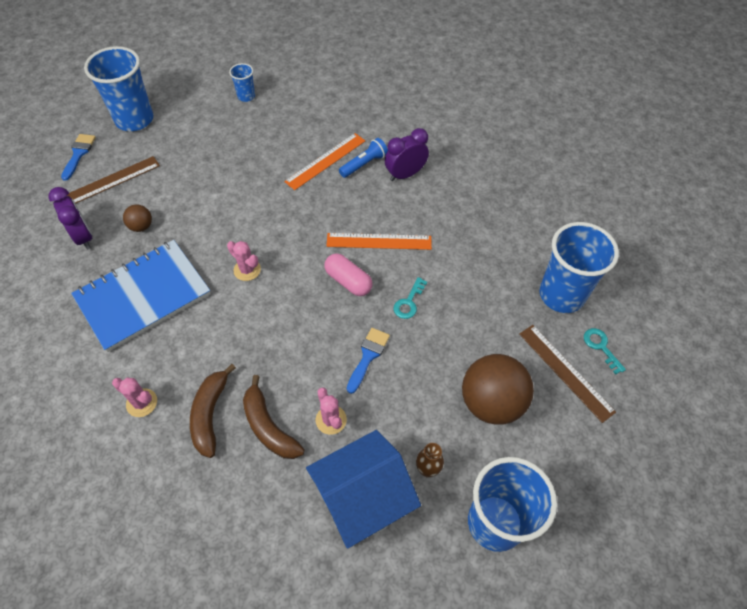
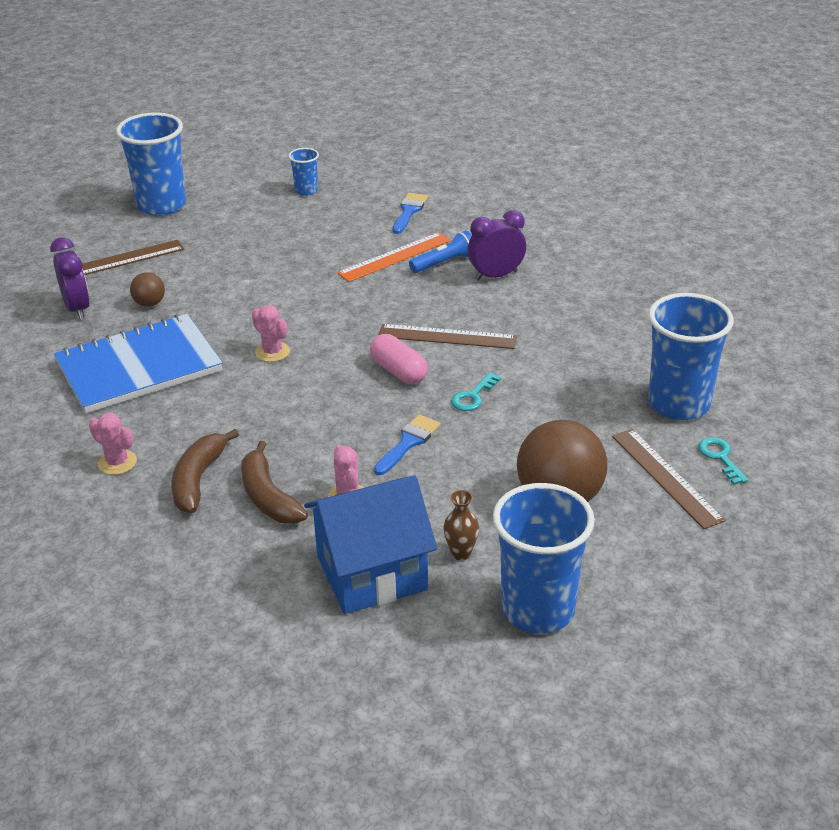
camera: 10 degrees right, 20 degrees down
blue brush [61,134,96,181] -> blue brush moved to [393,193,428,234]
orange ruler [326,233,432,250] -> brown ruler [378,324,517,349]

